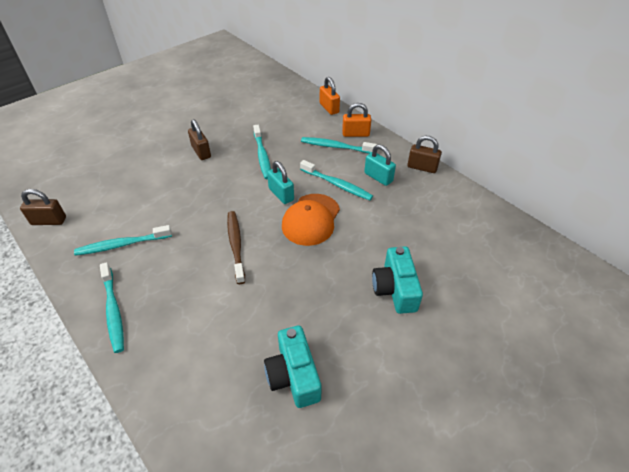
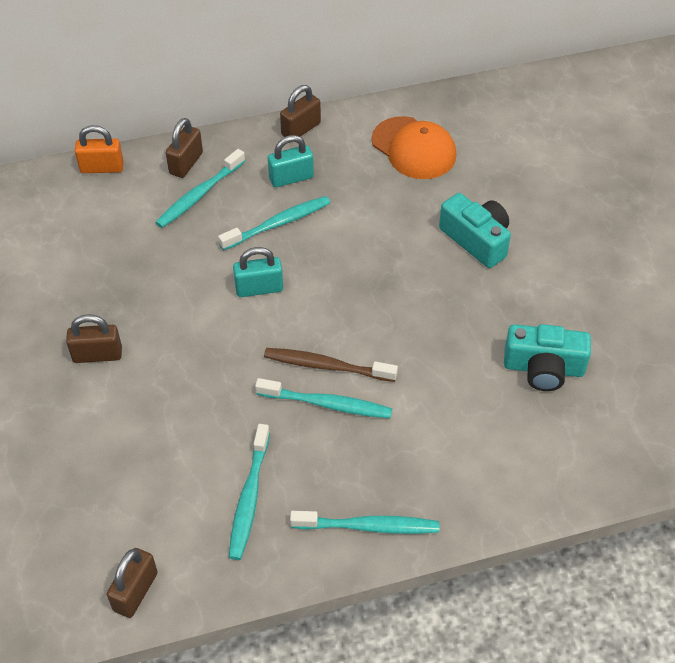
camera: 65 degrees left, 5 degrees up
turquoise toothbrush [253,125,271,179] -> turquoise toothbrush moved to [255,378,392,418]
orange cap [282,194,340,246] -> orange cap moved to [371,116,456,179]
orange padlock [342,103,371,137] -> brown padlock [166,118,203,178]
turquoise camera [372,246,423,314] -> turquoise camera turned 150 degrees counterclockwise [439,193,511,268]

